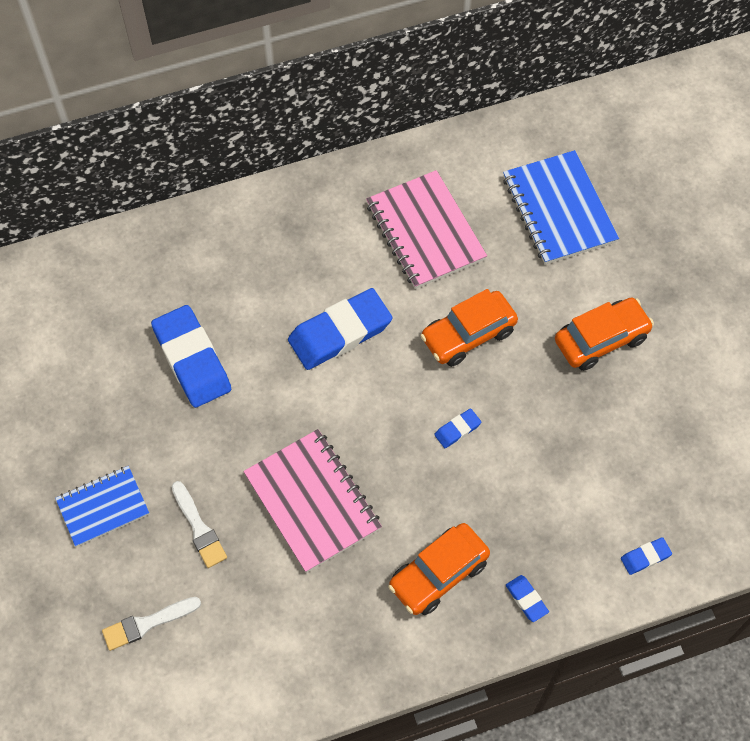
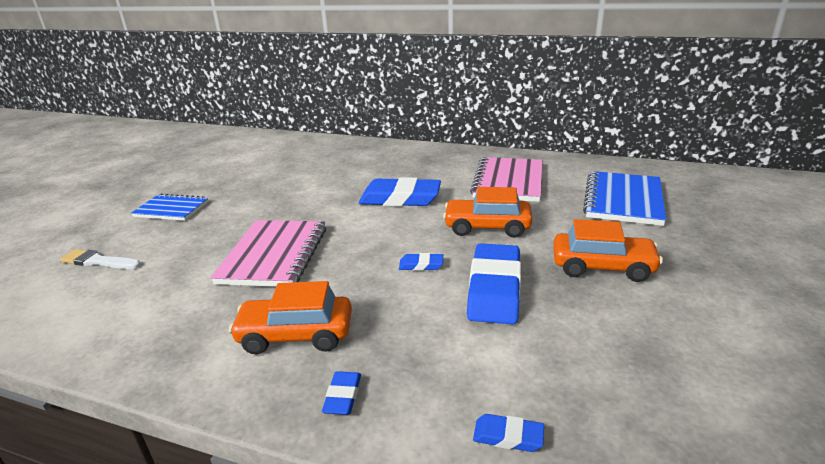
camera: 40 degrees right, 35 degrees down
blue eraser [151,305,231,408] -> blue eraser moved to [467,243,521,324]
white brush [172,481,227,568] -> none

